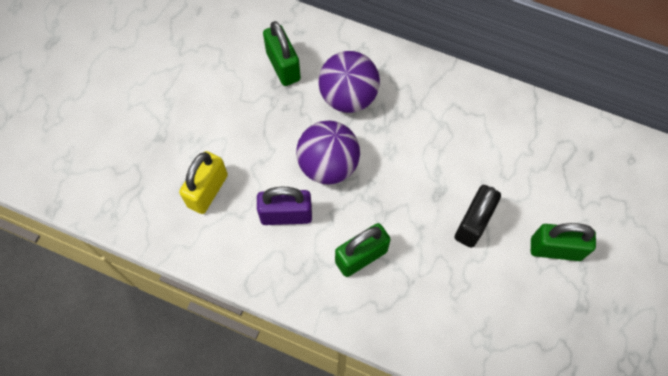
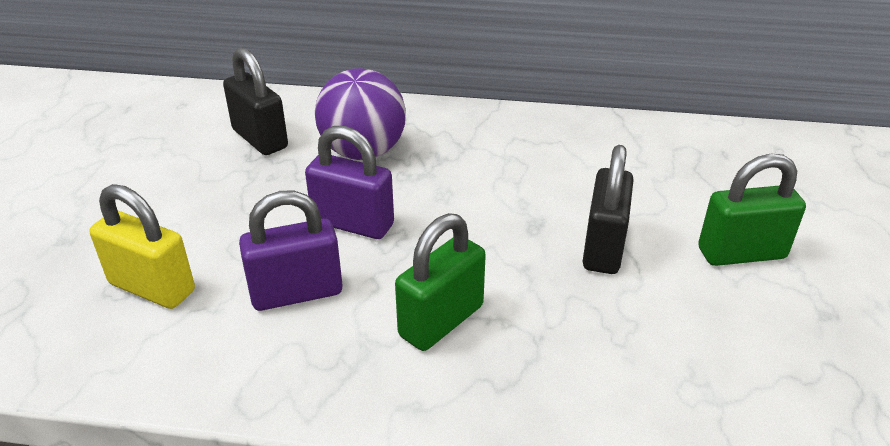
camera: 15 degrees left, 30 degrees down
yellow padlock [179,151,228,214] -> yellow padlock turned 75 degrees counterclockwise [90,184,195,309]
green padlock [263,21,301,86] -> black padlock [223,47,288,155]
purple ball [296,121,360,185] -> purple padlock [305,126,394,239]

